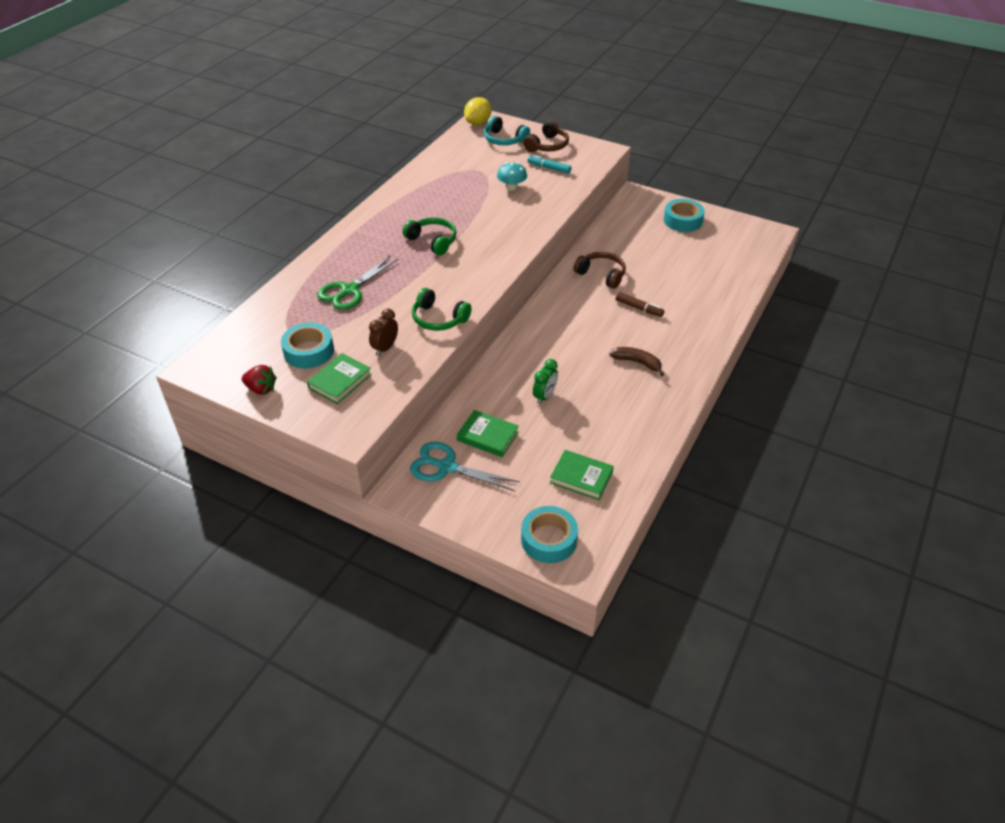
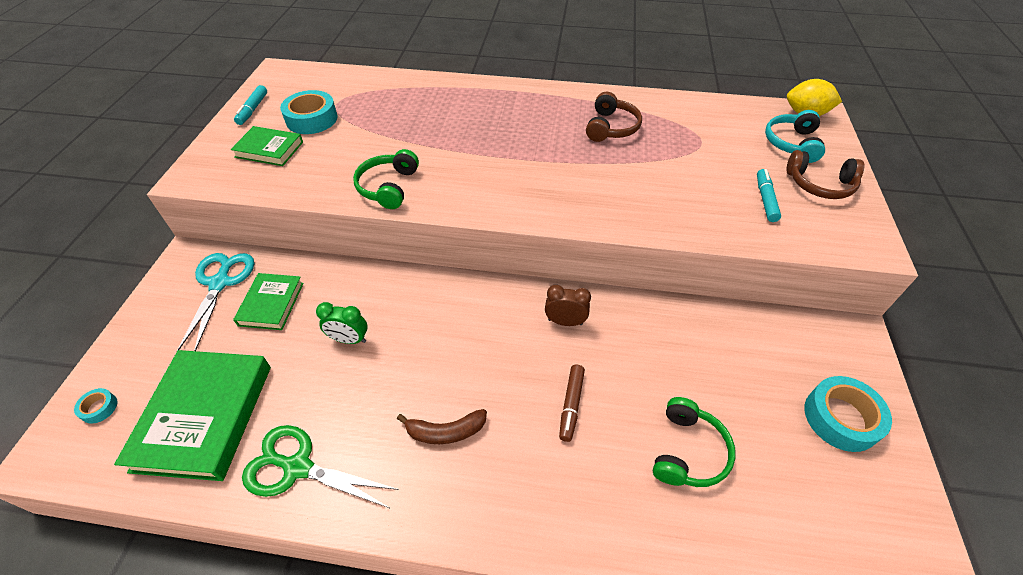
camera: 70 degrees right, 5 degrees up
red strawberry [242,365,277,395] -> turquoise marker [234,85,267,125]
green scissors [317,256,399,310] -> green scissors moved to [242,425,399,508]
brown clock [369,309,398,356] -> brown clock moved to [545,285,591,326]
green headphones [402,217,456,255] -> green headphones moved to [653,397,736,487]
turquoise mushroom [497,162,527,191] -> none
turquoise tape [521,506,578,563] -> turquoise tape [74,388,118,424], size x0.48
green book [550,450,614,500] -> green book [114,350,271,481], size x1.76
brown headphones [574,252,626,289] -> brown headphones moved to [586,92,642,142]
brown banana [609,347,664,376] -> brown banana turned 75 degrees clockwise [397,409,487,444]

